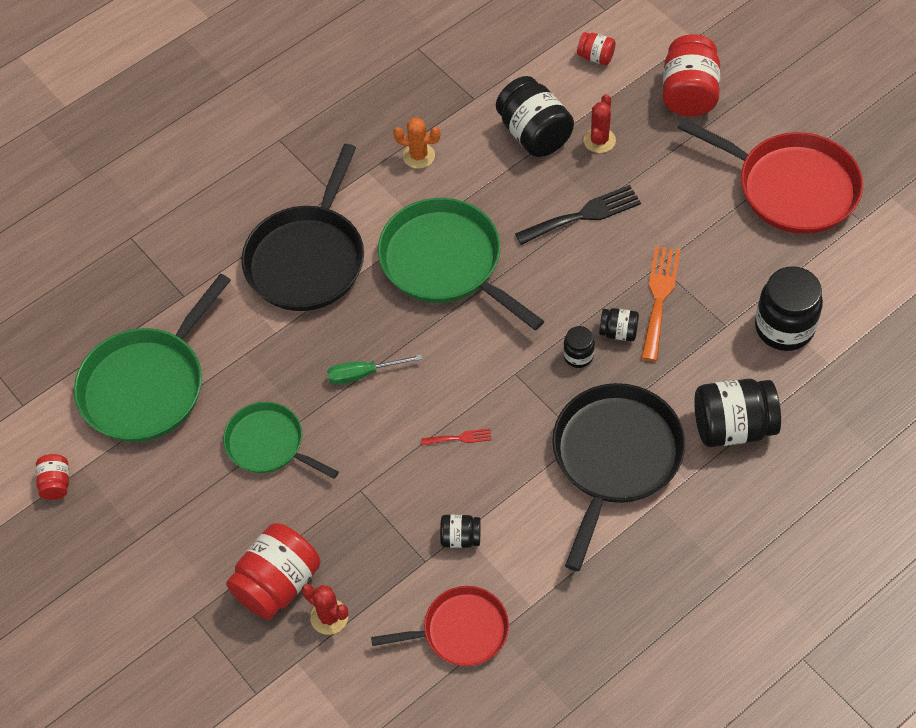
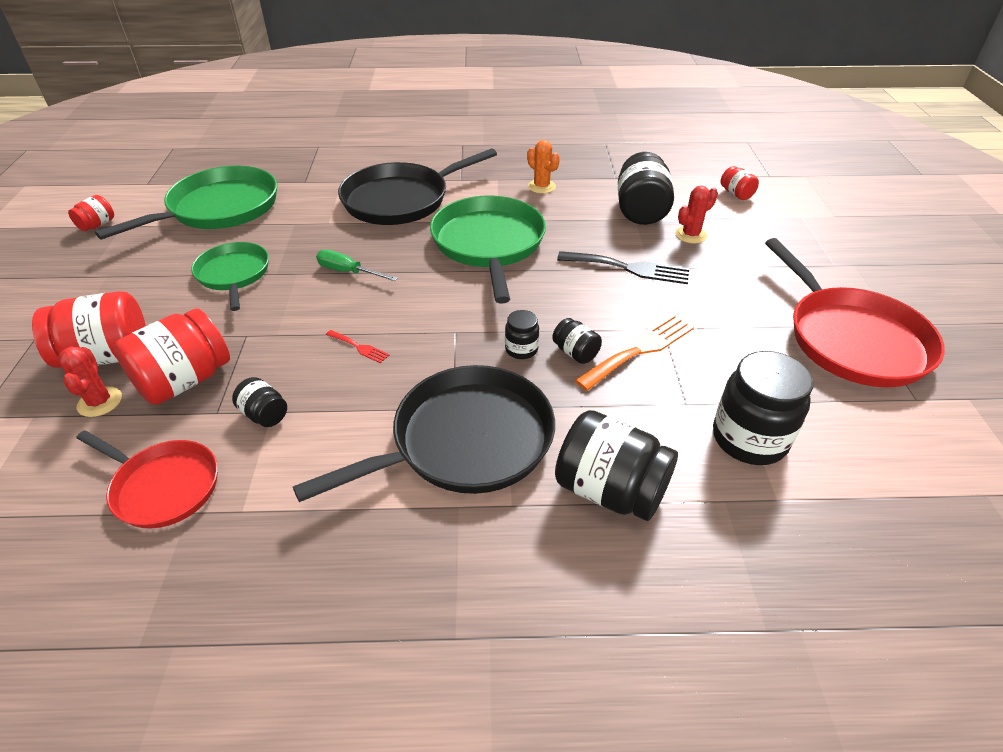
camera: 35 degrees right, 15 degrees down
green pan [74,273,231,442] -> green pan turned 150 degrees clockwise [95,166,277,240]
red jar [663,34,720,117] -> red jar moved to [113,308,230,405]

